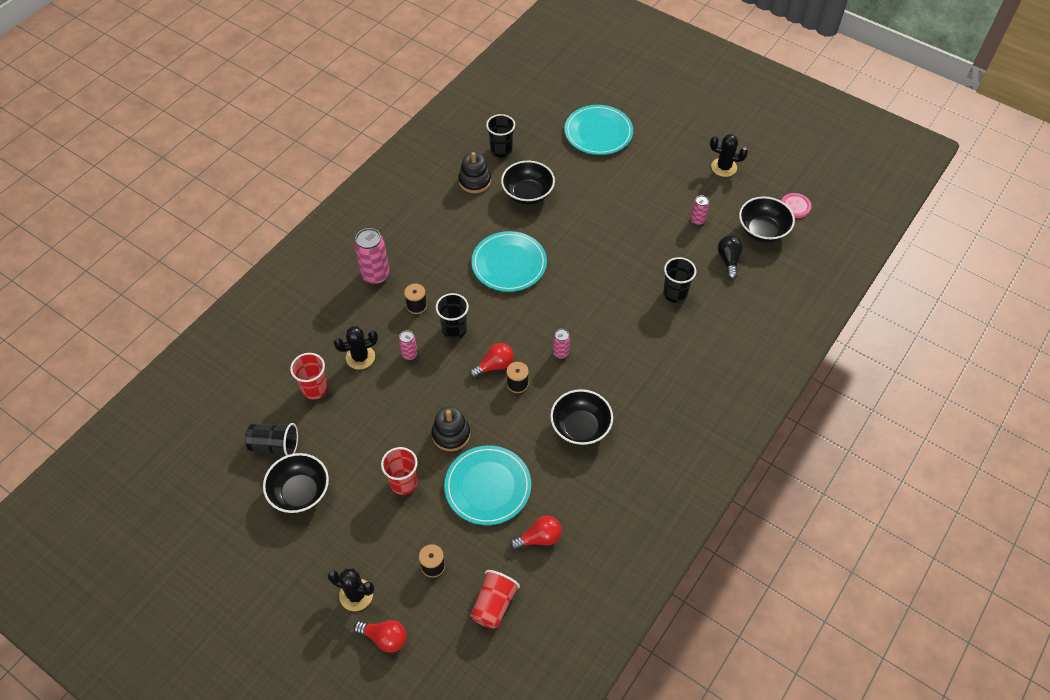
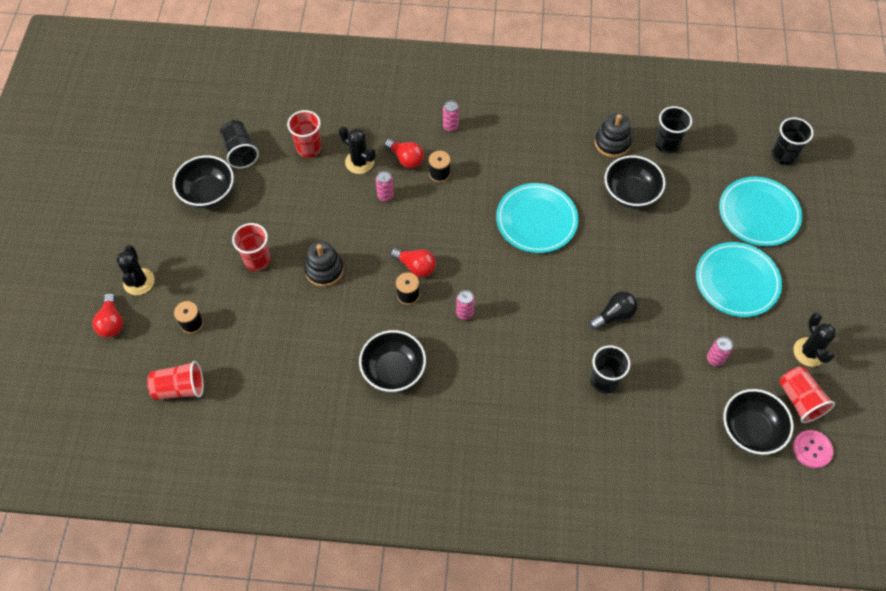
camera: 60 degrees right, 5 degrees up
pink can [354,228,390,285] -> pink can [443,100,459,132], size x0.54
black cup [436,293,469,339] -> black cup moved to [771,118,813,165]
turquoise plate [444,445,531,525] -> turquoise plate moved to [696,242,782,317]
red light bulb [510,516,562,550] -> red light bulb moved to [384,139,424,168]
black light bulb [718,235,743,279] -> black light bulb moved to [590,291,638,330]
none -> red cup [779,367,835,423]

